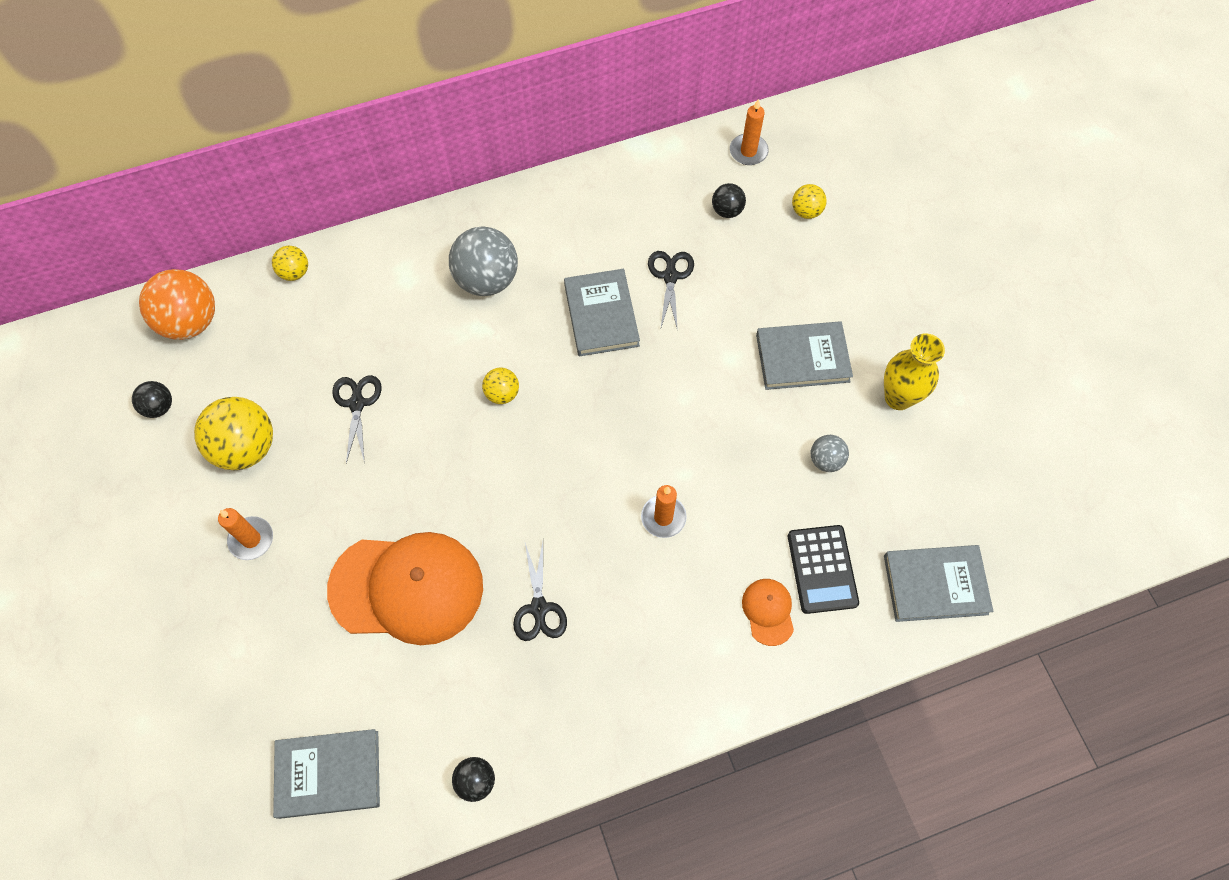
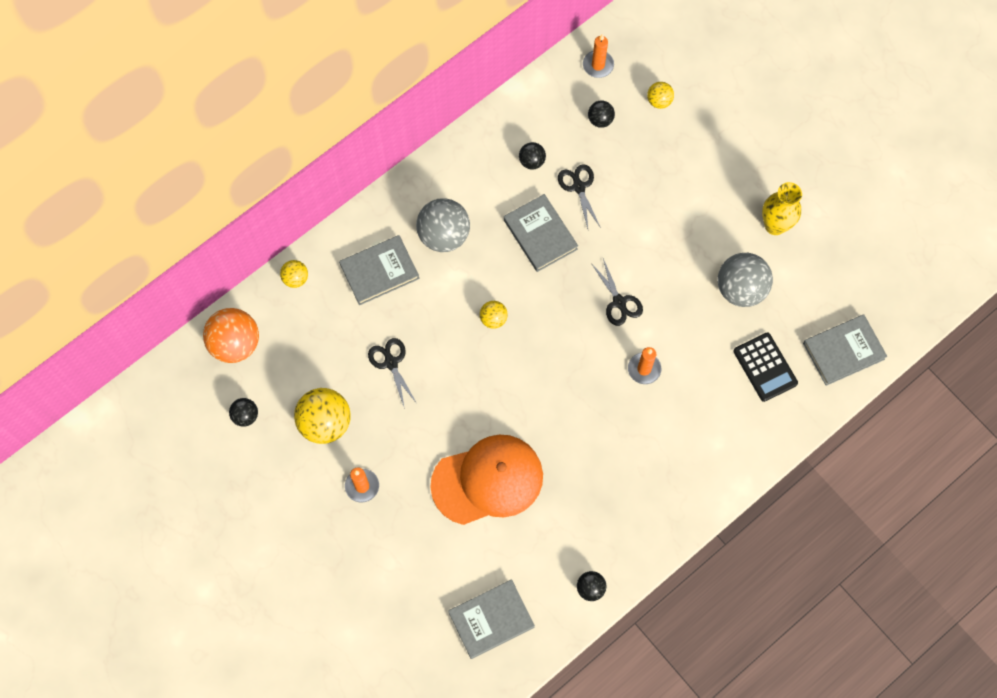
camera: 20 degrees left, 5 degrees up
black scissors [513,542,567,641] -> black scissors moved to [591,258,643,326]
orange cap [742,579,794,646] -> none
grey book [756,321,853,390] -> grey book moved to [339,235,420,305]
grey ball [811,435,849,472] -> grey ball [718,253,773,307], size x1.94
none -> black ball [519,142,546,170]

